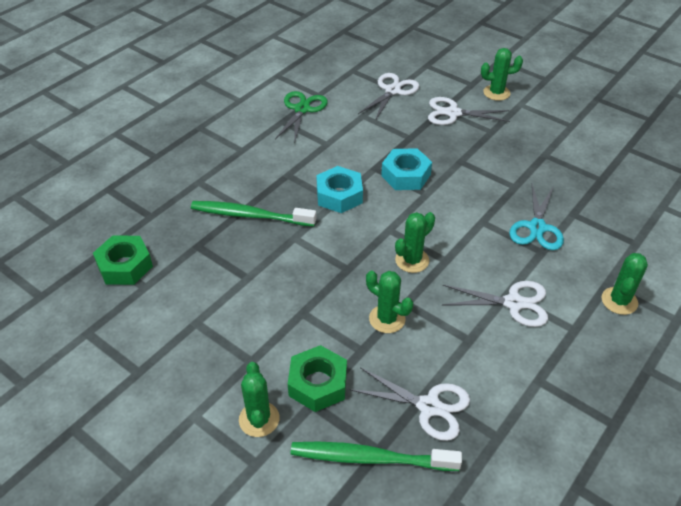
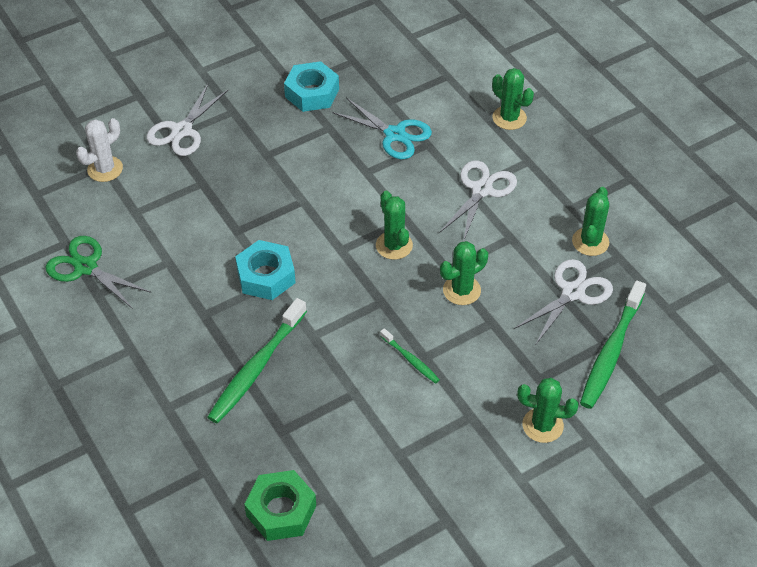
camera: 70 degrees left, 5 degrees up
green nut [288,345,347,412] -> none
white scissors [358,73,419,121] -> white cactus [76,118,123,182]
turquoise nut [381,148,432,190] -> turquoise nut moved to [284,61,339,112]
green cactus [481,48,523,101] -> green cactus moved to [572,187,609,256]
none -> green toothbrush [380,328,440,384]

